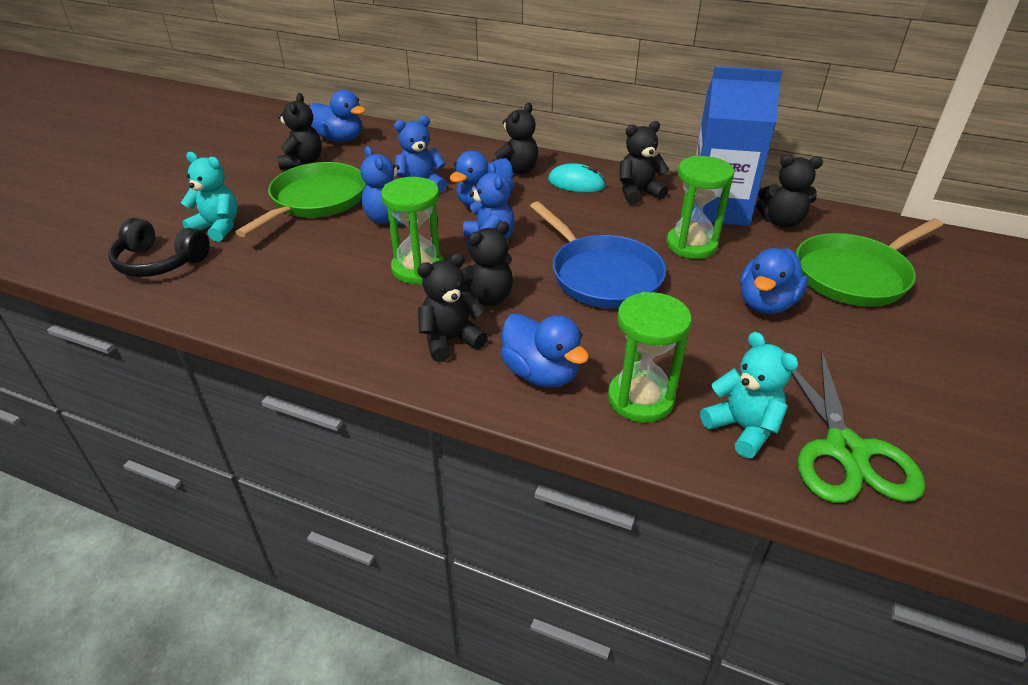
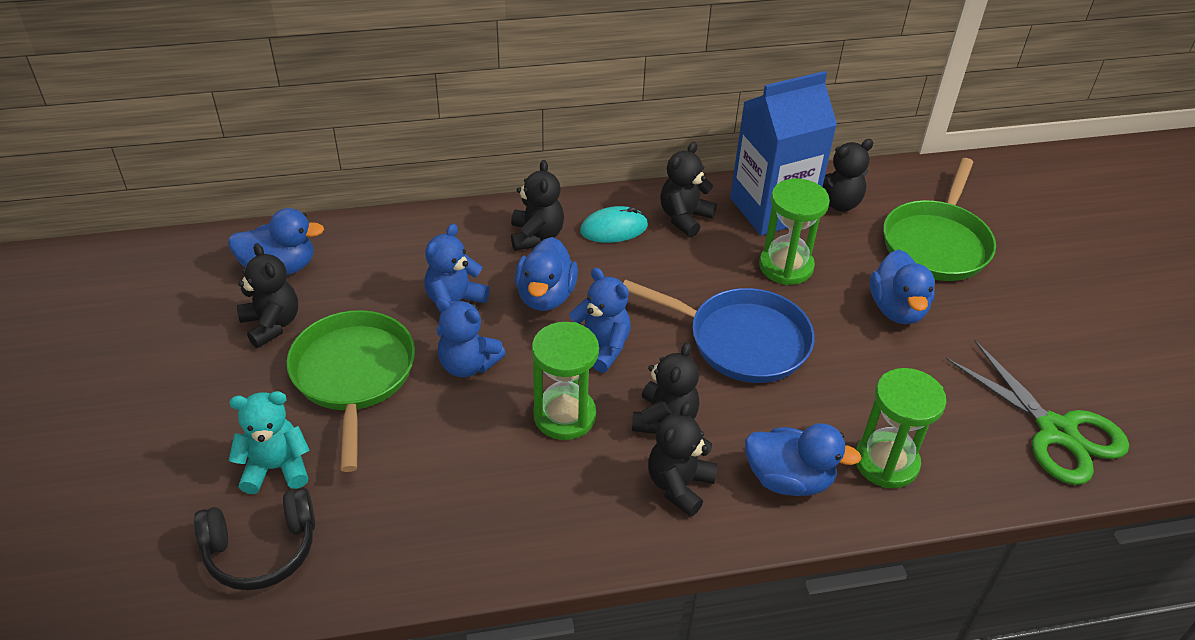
camera: 35 degrees left, 5 degrees up
turquoise teddy bear [700,332,799,458] -> none

